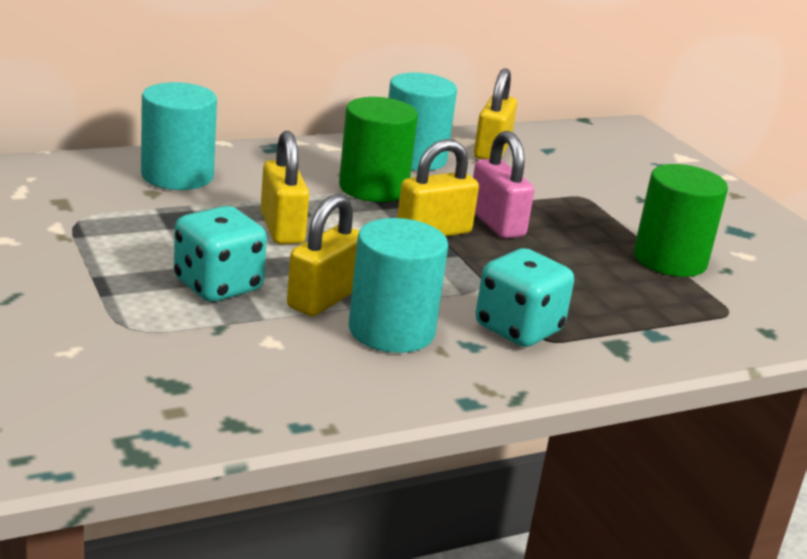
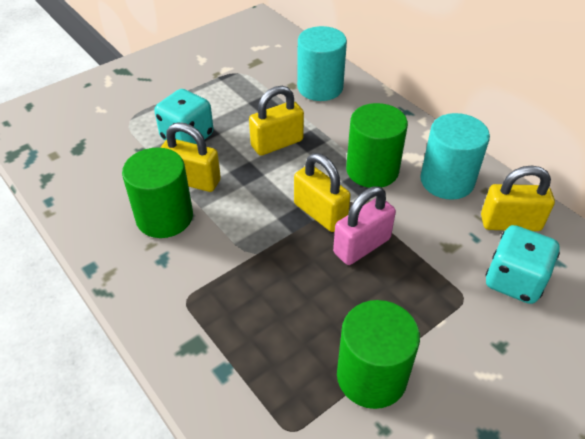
camera: 80 degrees right, 20 degrees up
turquoise cylinder [349,218,448,353] -> green cylinder [122,148,193,238]
turquoise dice [476,248,574,347] -> turquoise dice moved to [486,225,560,304]

